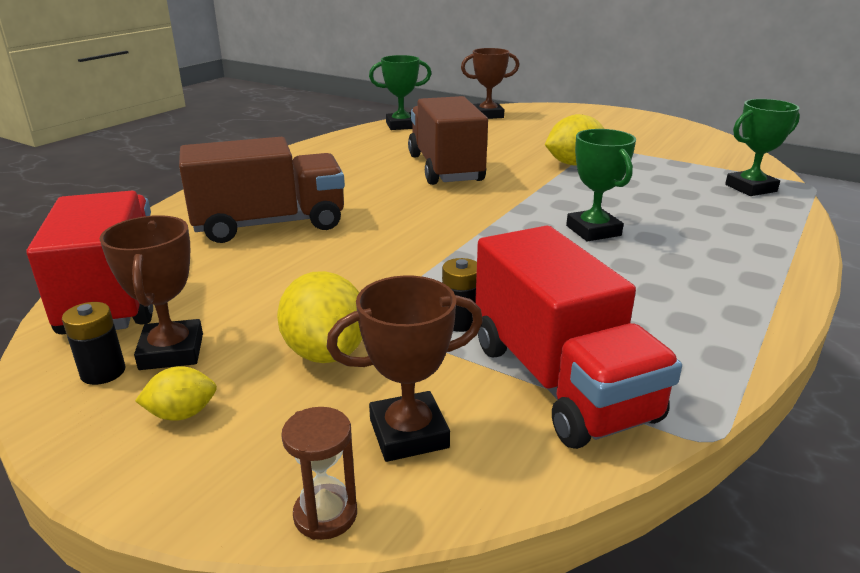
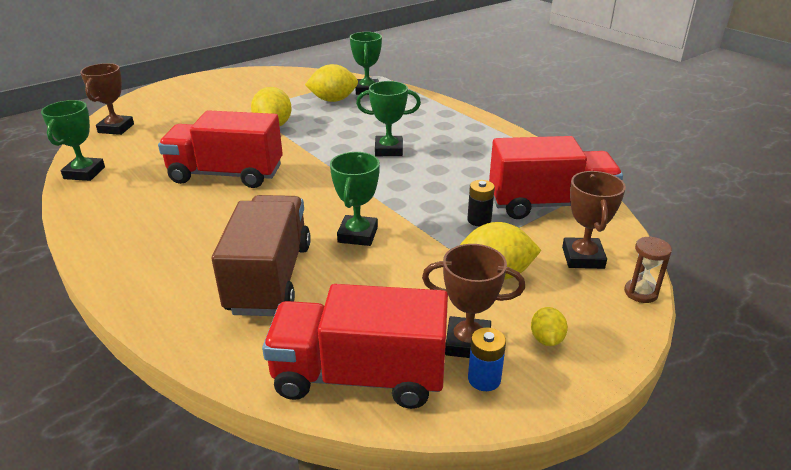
camera: 70 degrees left, 5 degrees up
black battery [62,302,126,385] -> blue battery [468,327,506,391]
brown truck [408,96,488,185] -> red truck [158,110,283,188]
none -> yellow lemon [305,64,358,102]
none -> green trophy [330,152,380,246]

